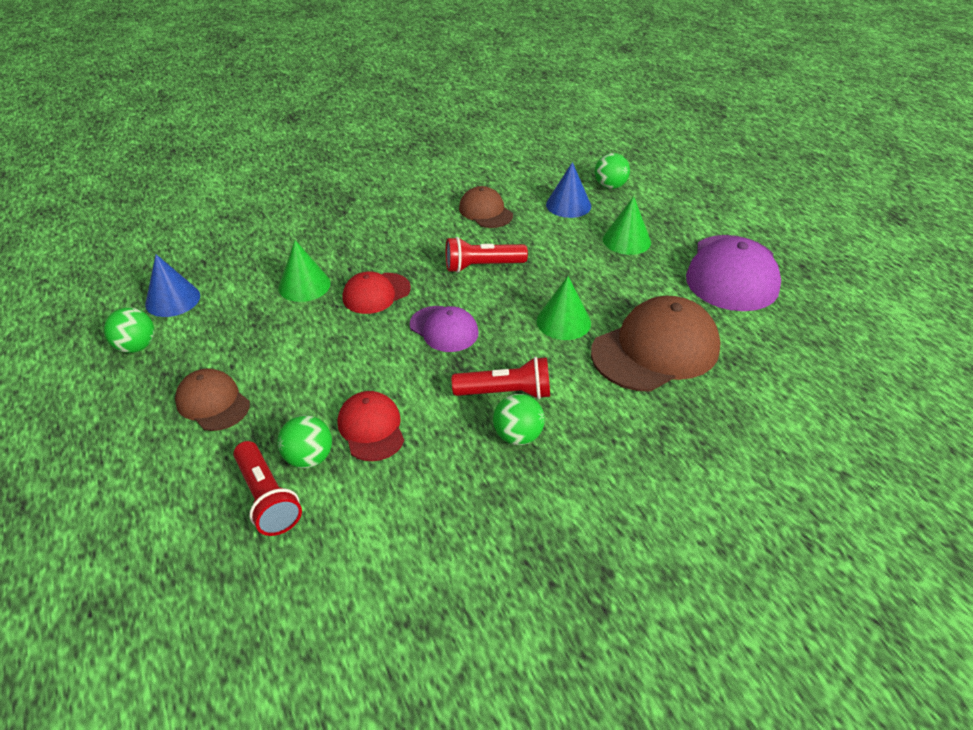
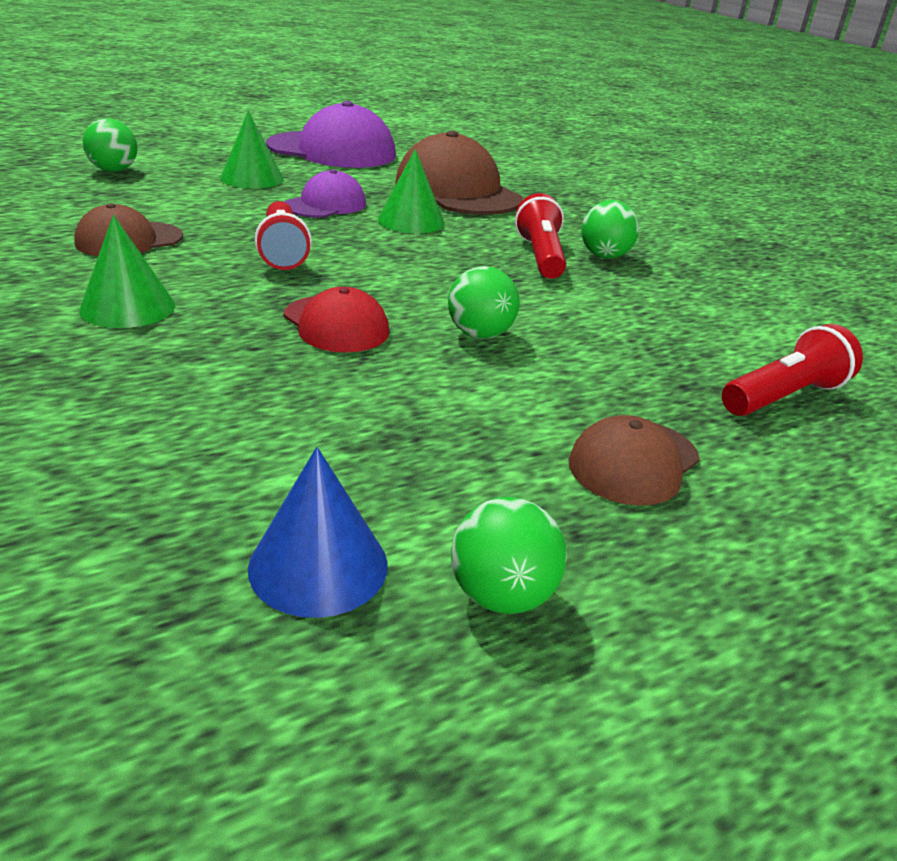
camera: 95 degrees left, 10 degrees down
green ball [277,415,332,468] -> green ball moved to [448,266,520,339]
green cone [278,240,331,302] -> green cone moved to [79,215,175,328]
red cap [338,391,404,461] -> none
purple cap [410,306,479,352] -> purple cap moved to [285,169,366,218]
blue cone [546,162,591,218] -> none

